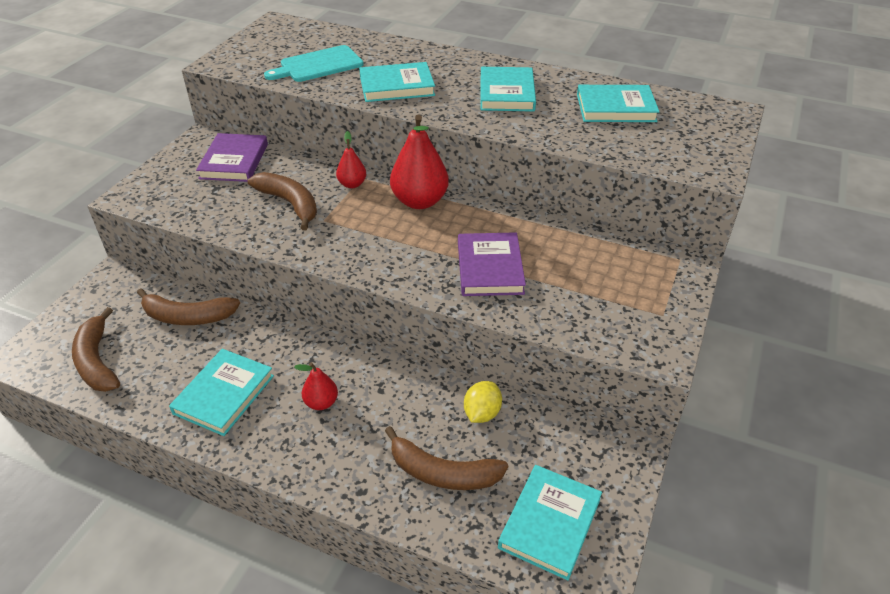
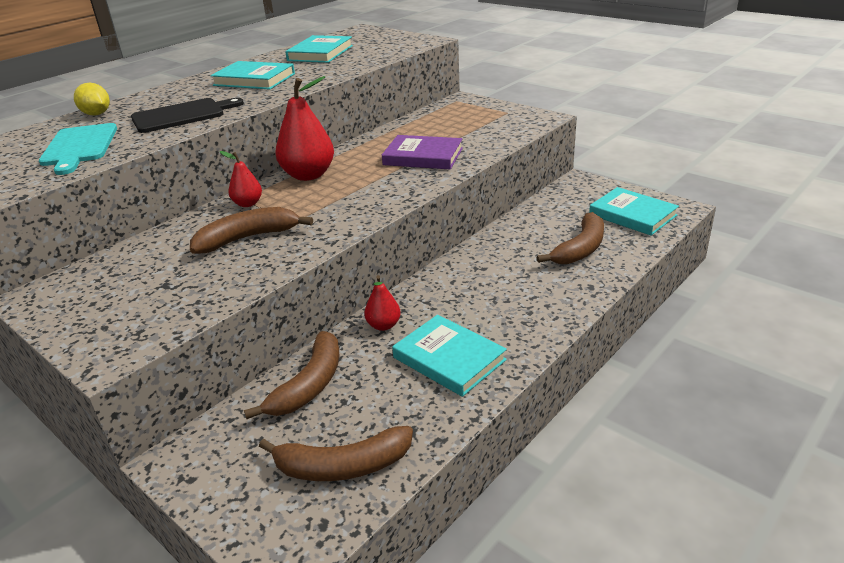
camera: 70 degrees left, 10 degrees down
purple book [196,133,268,182] -> none
red pear [294,362,338,410] -> red pear moved to [364,275,401,331]
turquoise book [359,62,435,102] -> black cutting board [131,98,244,133]
yellow lemon [464,381,502,423] -> yellow lemon moved to [74,83,110,116]

